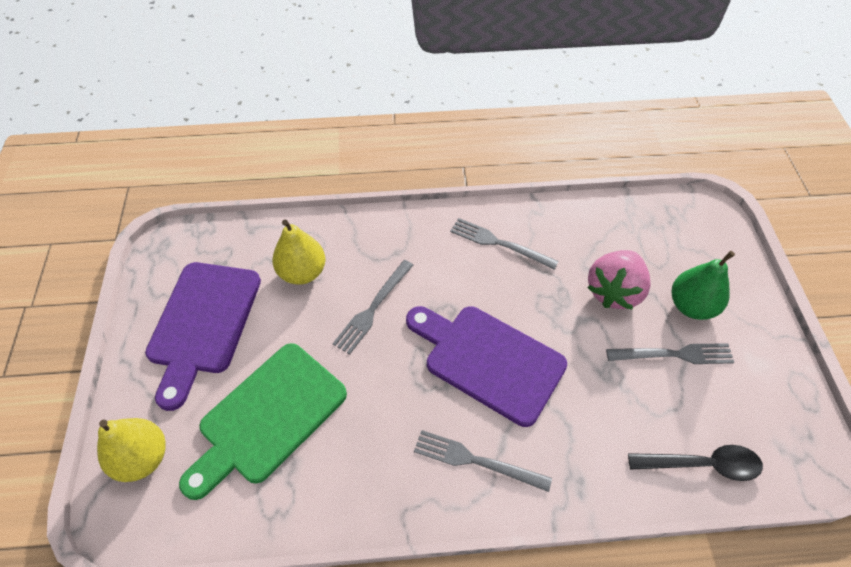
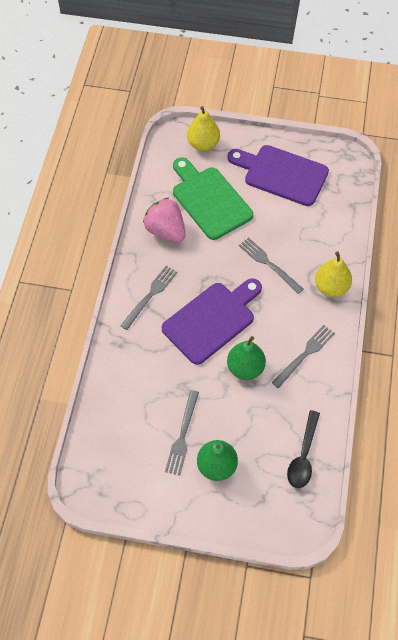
camera: 105 degrees right, 5 degrees up
yellow pear [273,220,326,285] -> yellow pear moved to [315,251,352,297]
pink strawberry [587,250,651,310] -> pink strawberry moved to [143,198,185,242]
black spoon [628,445,763,481] -> black spoon moved to [287,410,320,488]
none -> green pear [227,336,266,380]

